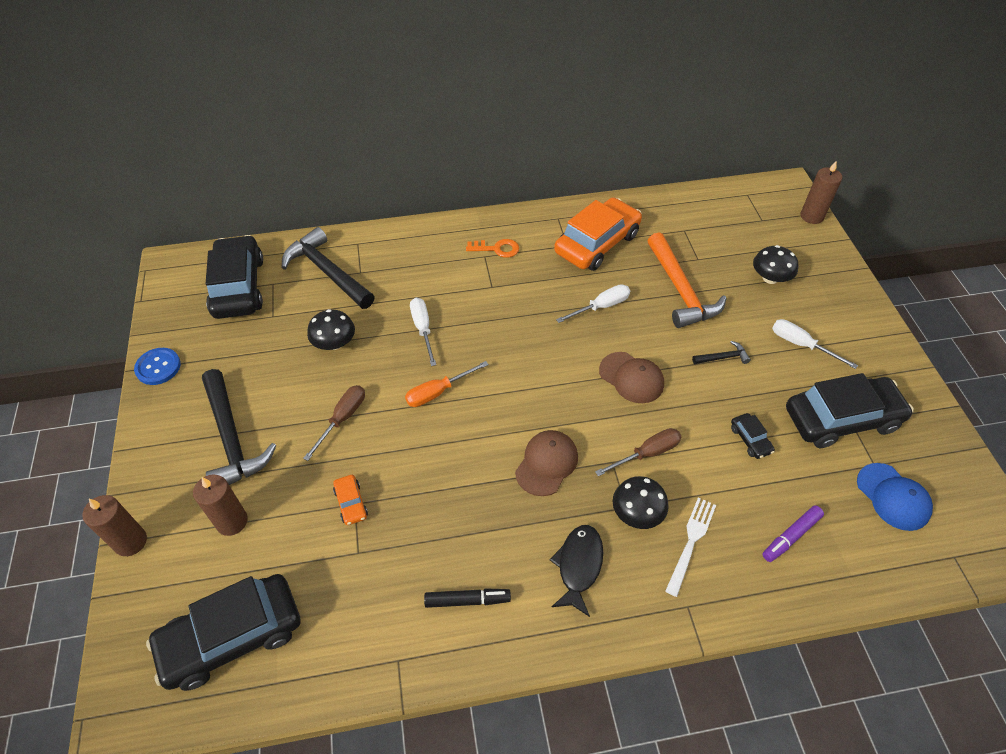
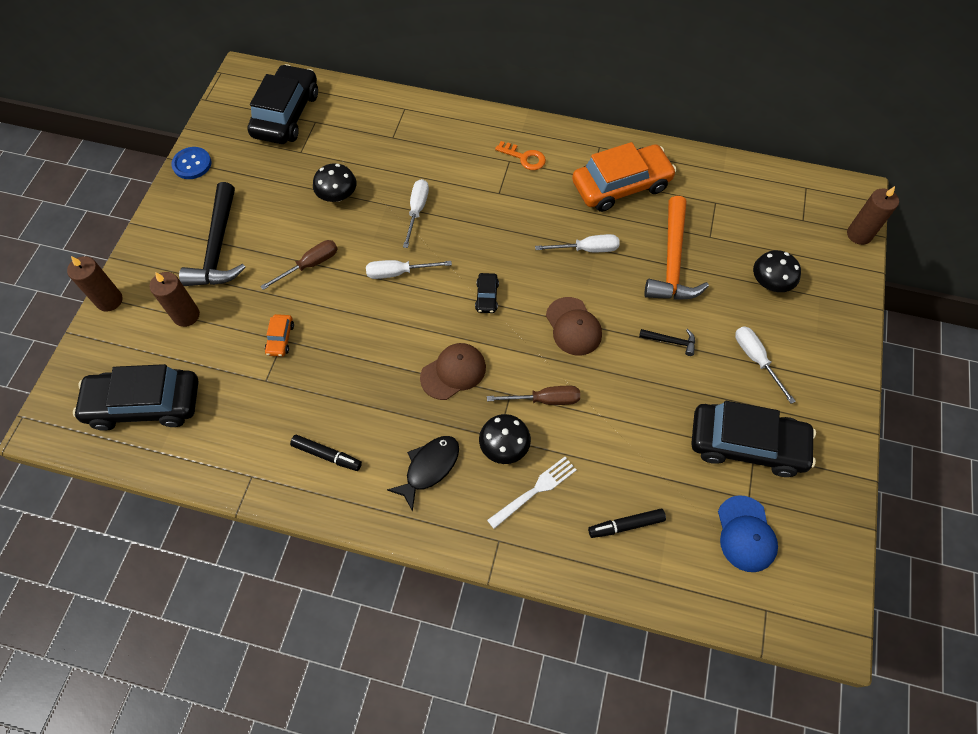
camera: 25 degrees right, 10 degrees up
black hammer [282,227,375,309] -> none
orange screwdriver [405,361,489,407] -> white screwdriver [366,260,452,279]
black car [731,413,775,459] -> black car moved to [475,273,499,313]
purple marker [762,506,824,562] -> black marker [588,508,666,538]

